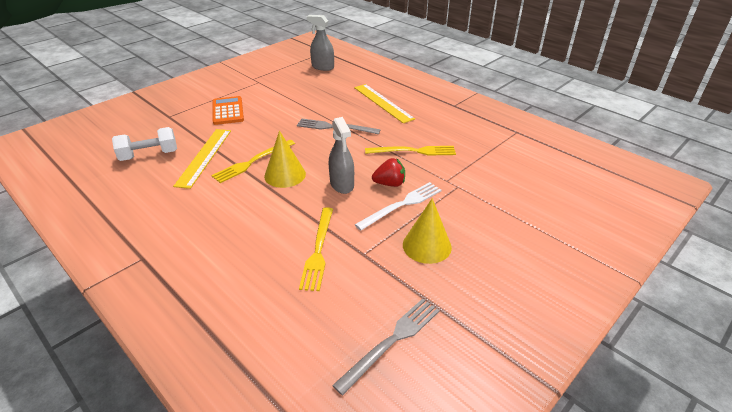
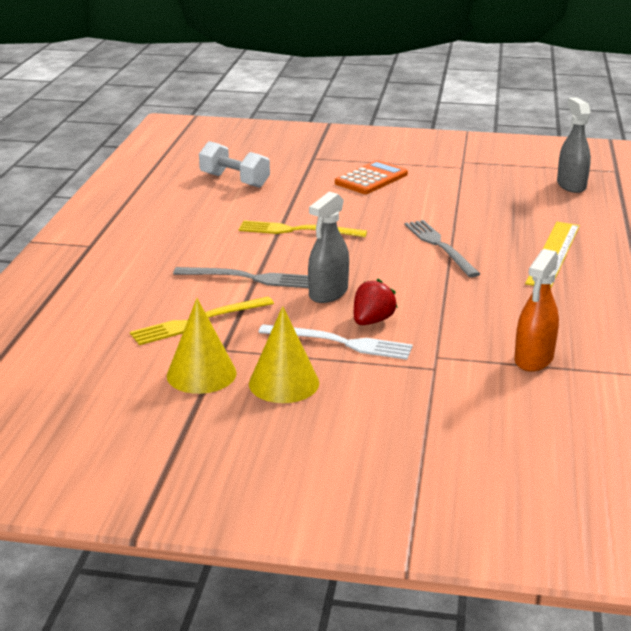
camera: 55 degrees right, 10 degrees down
yellow ruler [173,129,231,189] -> none
yellow cone [264,131,306,188] -> yellow cone moved to [167,298,237,394]
grey fork [332,299,440,395] -> grey fork moved to [173,267,309,288]
yellow fork [365,146,456,156] -> none
red strawberry [372,158,405,187] -> red strawberry turned 105 degrees counterclockwise [354,279,398,325]
none -> orange spray bottle [514,249,559,372]

